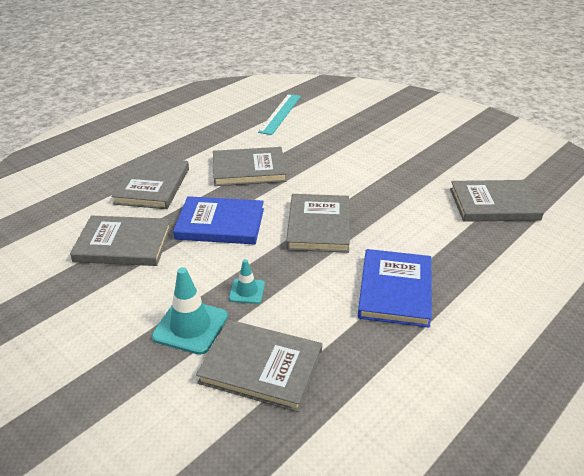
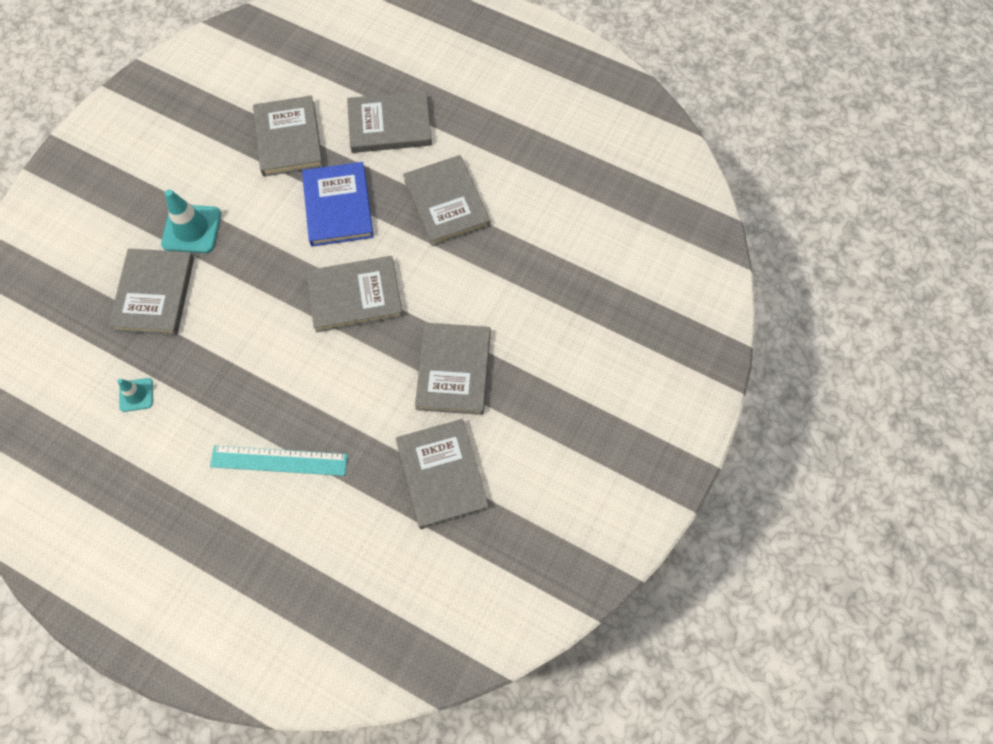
camera: 75 degrees right, 30 degrees up
turquoise traffic cone [229,259,265,304] -> turquoise traffic cone moved to [117,378,153,412]
turquoise ruler [258,94,301,135] -> turquoise ruler moved to [210,446,348,476]
blue book [358,249,432,327] -> none
none -> grey book [415,323,491,415]

